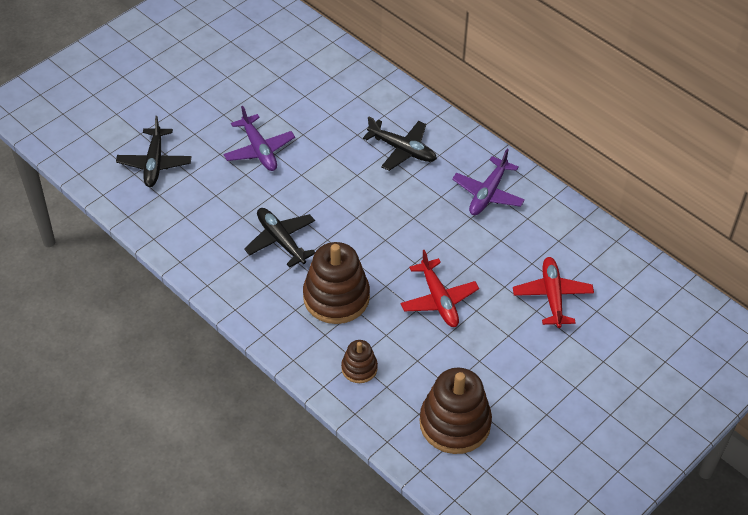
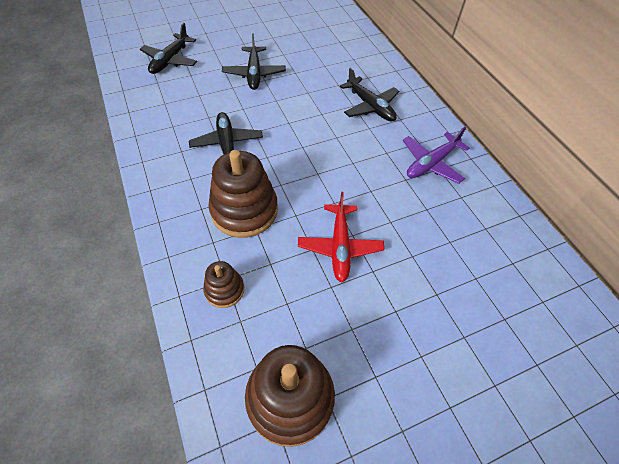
camera: 20 degrees right, 5 degrees up
purple plane [224,106,295,171] -> black plane [222,34,286,90]
red plane [513,257,594,328] -> none

